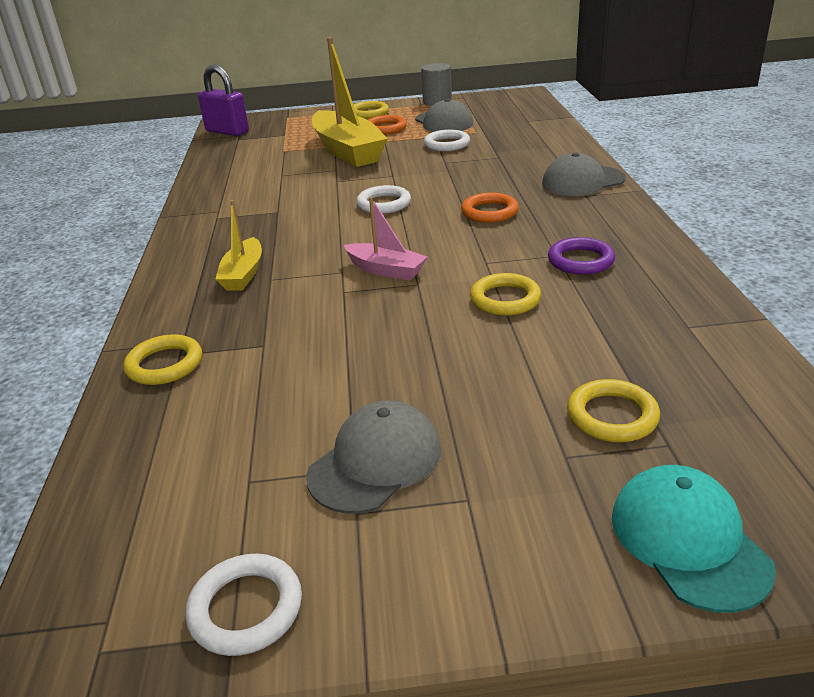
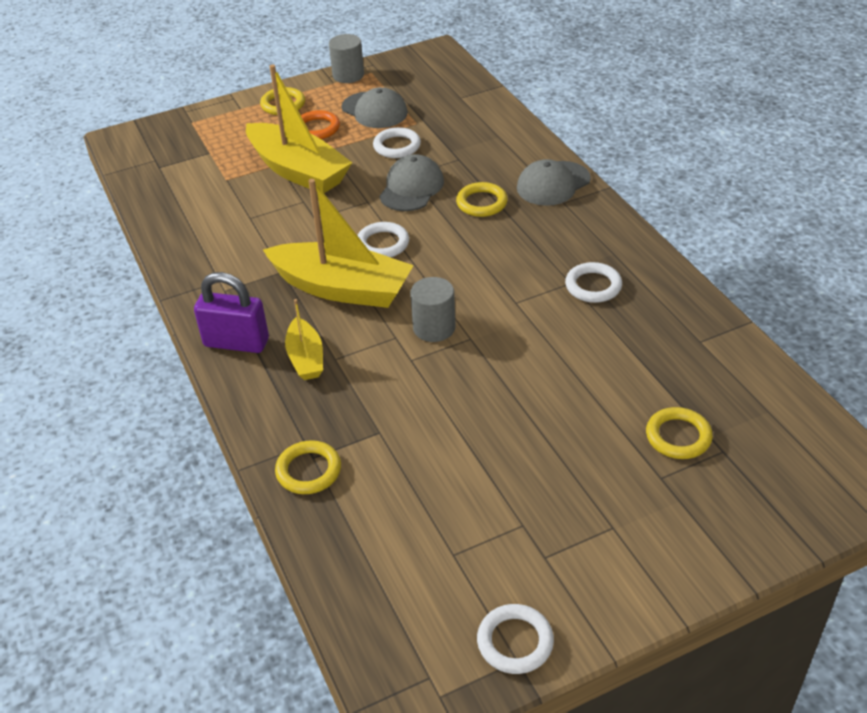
camera: 20 degrees left, 10 degrees up
purple padlock [198,64,249,136] -> purple padlock moved to [194,272,269,353]
grey cap [306,400,441,514] -> grey cap moved to [379,154,444,211]
pink boat [344,197,427,280] -> grey cylinder [410,277,456,342]
orange ring [461,192,519,223] -> none
yellow ring [470,273,541,316] -> yellow ring moved to [456,182,508,217]
purple ring [548,237,615,275] -> white ring [565,262,622,303]
turquoise cap [612,465,776,613] -> none
none -> yellow boat [263,179,414,308]

